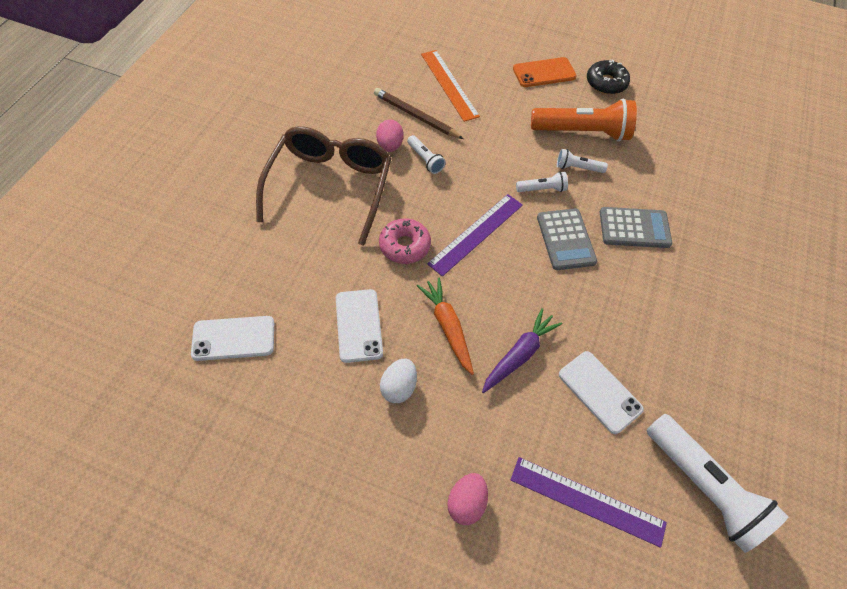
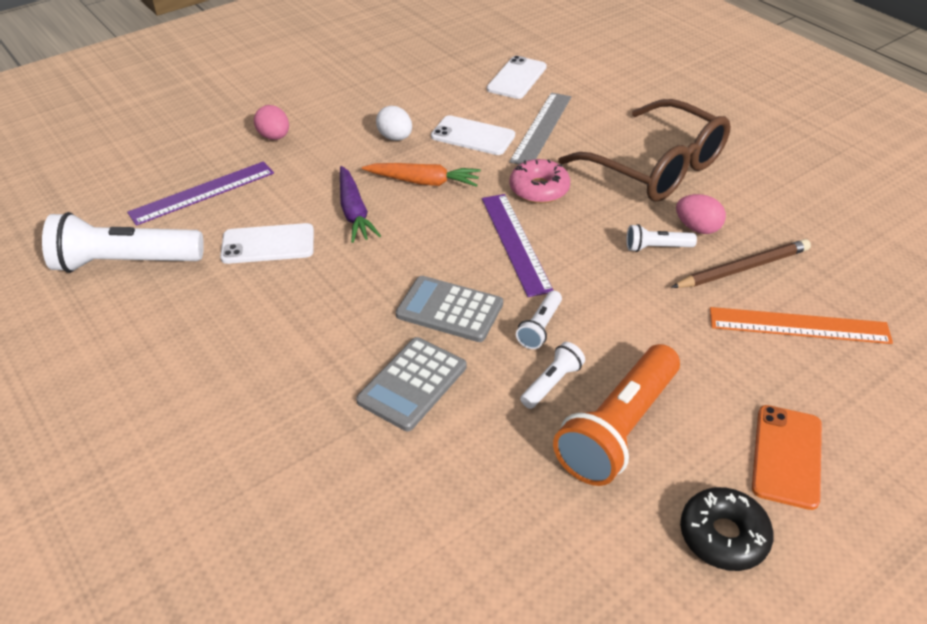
camera: 125 degrees right, 15 degrees down
none -> grey ruler [509,93,571,165]

